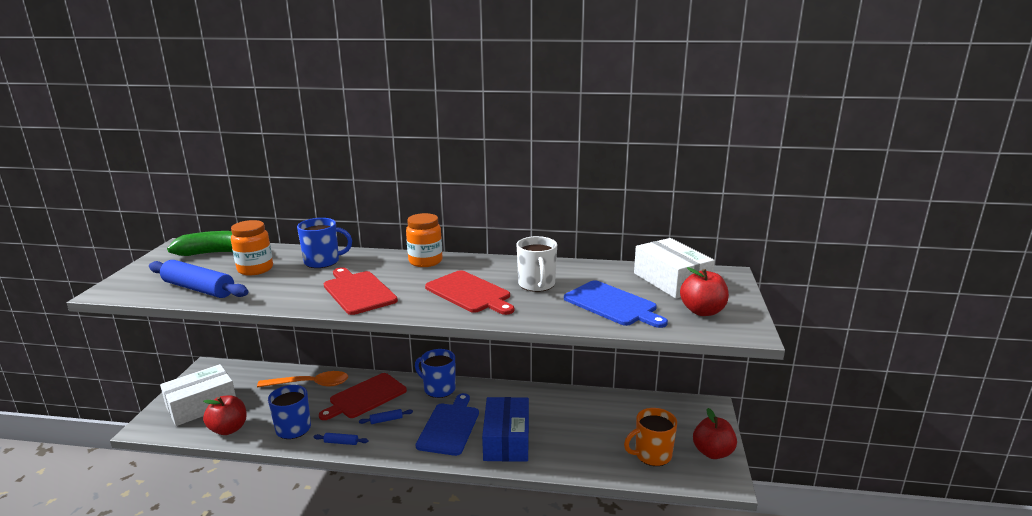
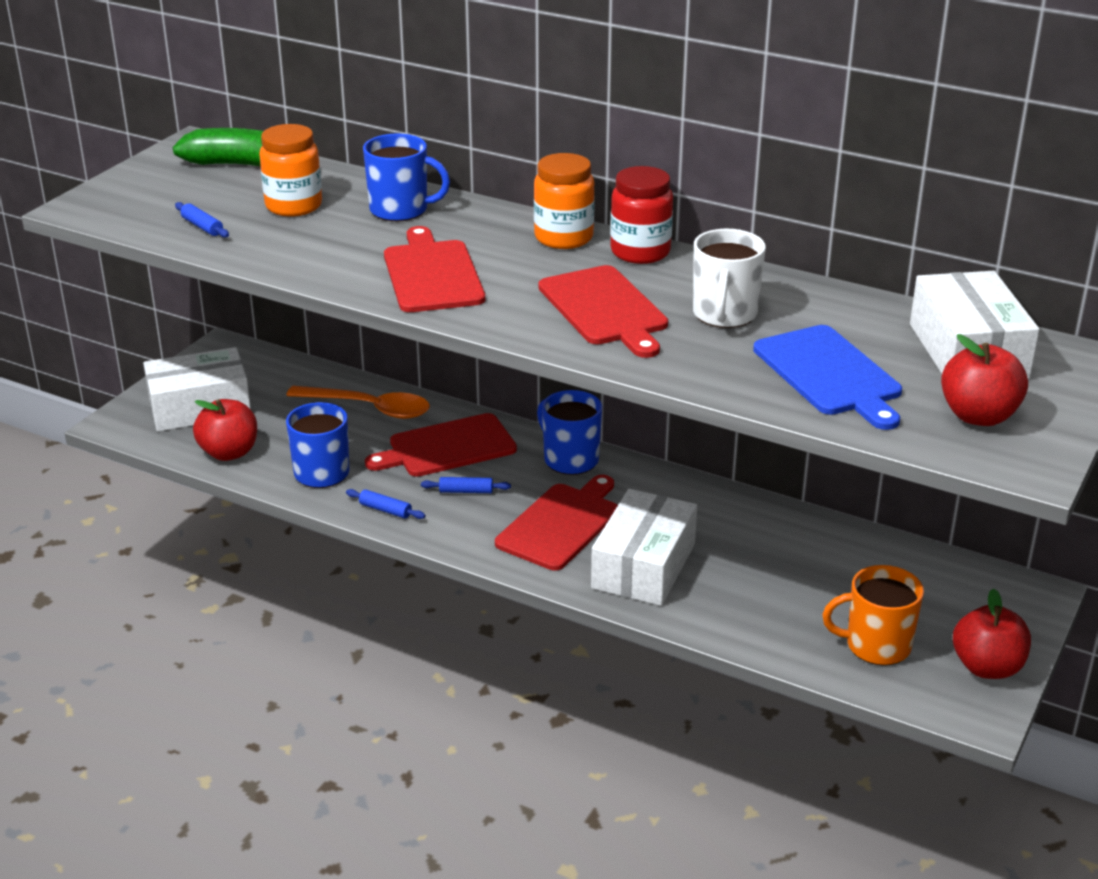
camera: 20 degrees right, 10 degrees up
blue rolling pin [149,260,249,298] -> blue rolling pin [175,202,229,238], size x0.43
blue cutting board [416,393,479,456] -> red cutting board [495,475,618,570]
blue box [482,397,529,462] -> white box [591,489,697,606]
none -> red jar [610,166,673,264]

